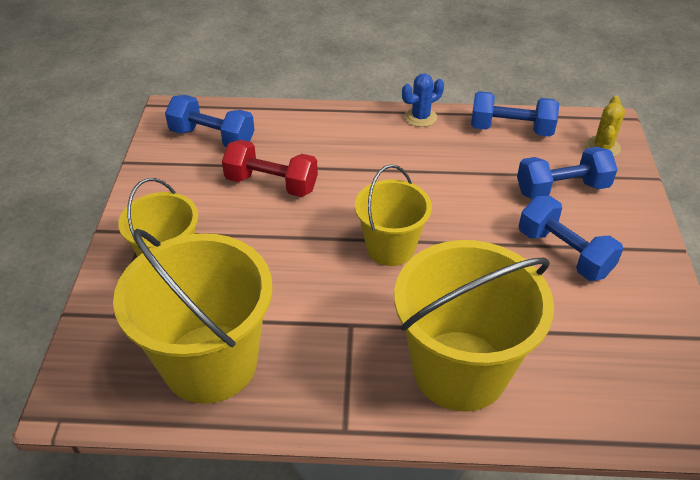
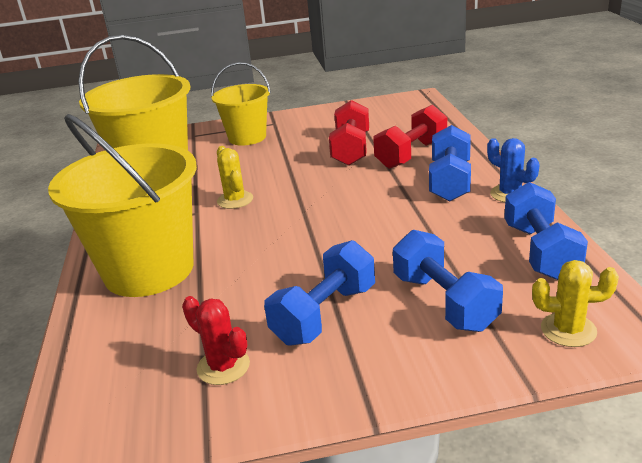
camera: 80 degrees right, 15 degrees down
blue dumbbell [165,95,255,147] -> blue dumbbell moved to [429,125,471,202]
yellow bucket [355,164,432,266] -> none
none -> red cactus [182,296,250,385]
none -> yellow cactus [217,146,253,209]
none -> red dumbbell [373,105,447,169]

